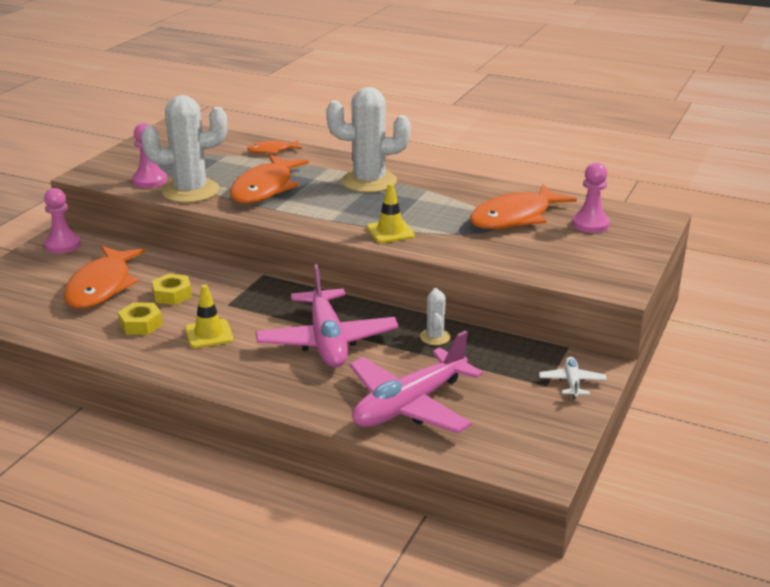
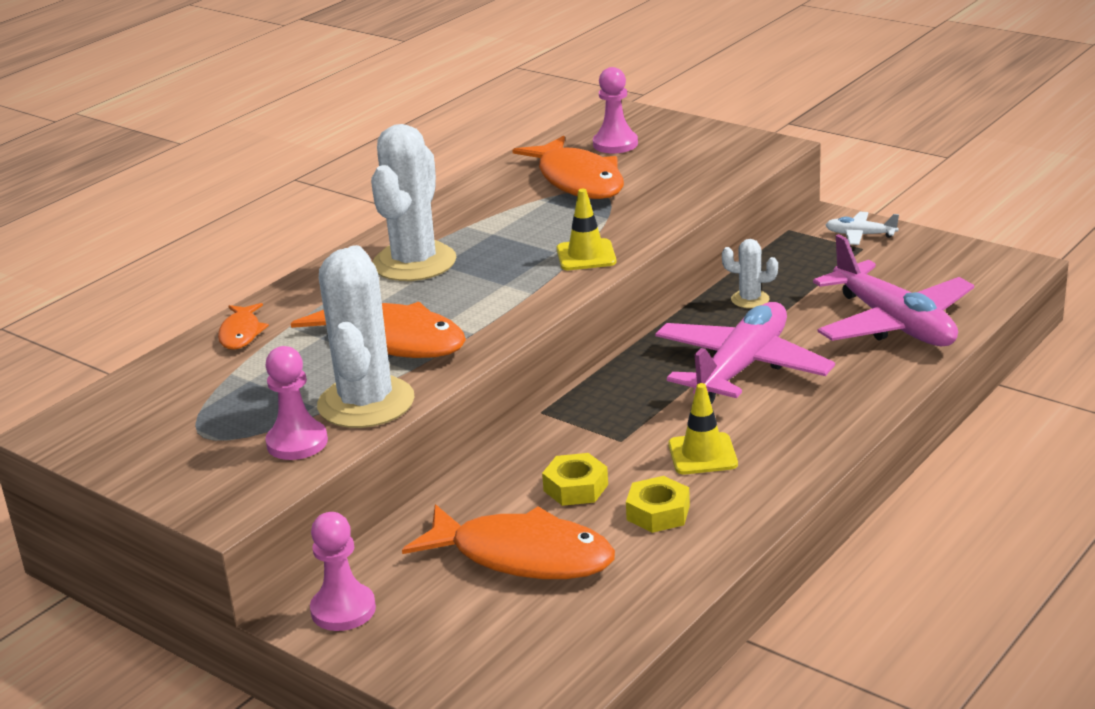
camera: 75 degrees left, 0 degrees up
pink plane [255,264,399,368] -> pink plane turned 60 degrees counterclockwise [655,302,835,404]

